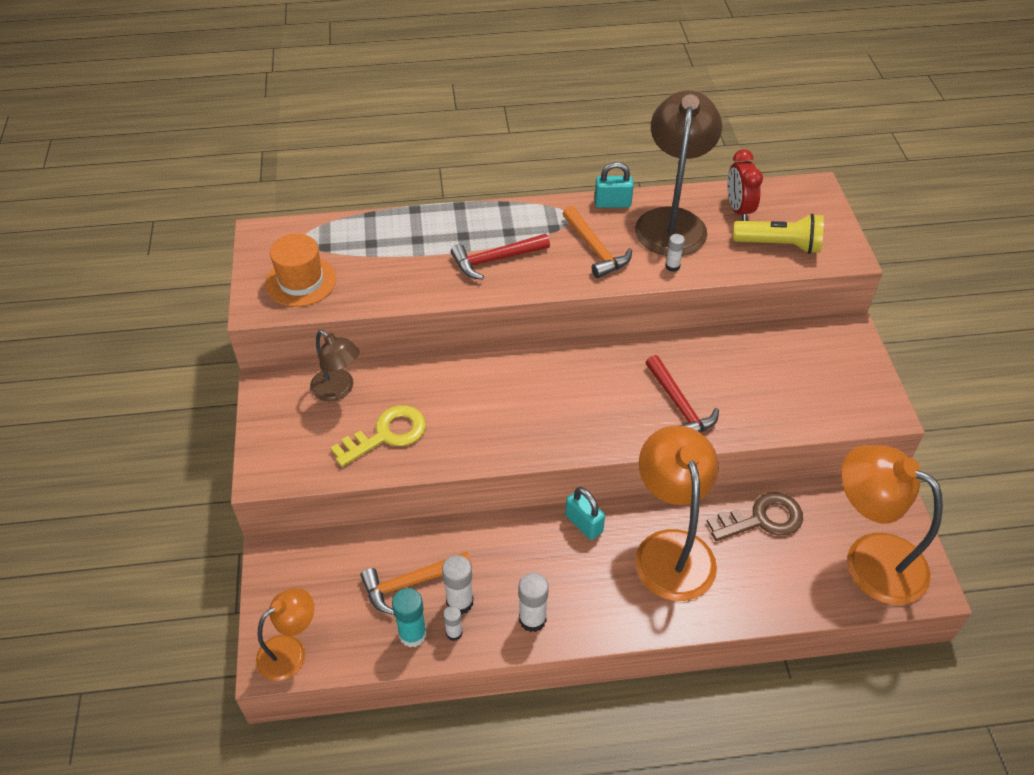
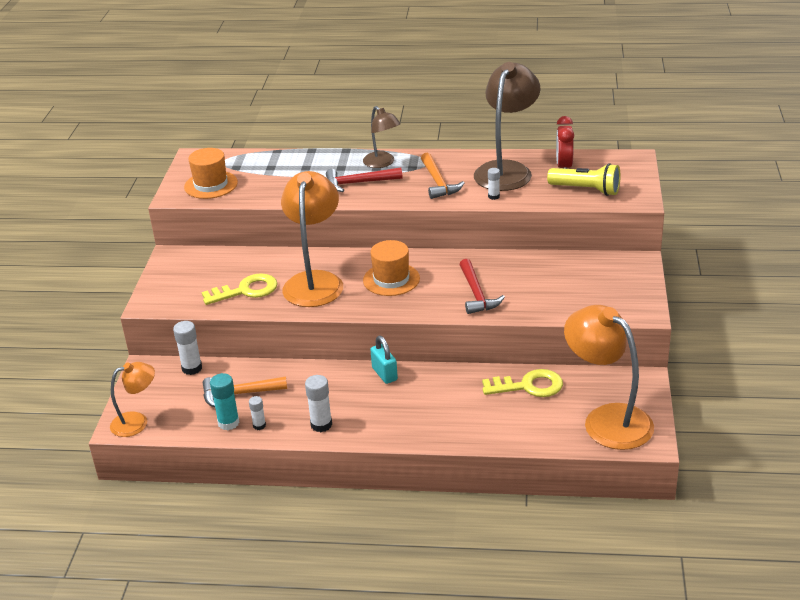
camera: 15 degrees right, 15 degrees down
brown lamp [310,330,360,402] -> brown lamp moved to [363,106,401,168]
white glue stick [442,555,473,615] -> white glue stick moved to [173,321,202,375]
turquoise padlock [595,162,634,208] -> none
orange lamp [635,425,719,601] -> orange lamp moved to [281,171,343,307]
brown key [706,492,803,541] -> yellow key [482,369,563,397]
none -> orange hat [363,240,420,296]

